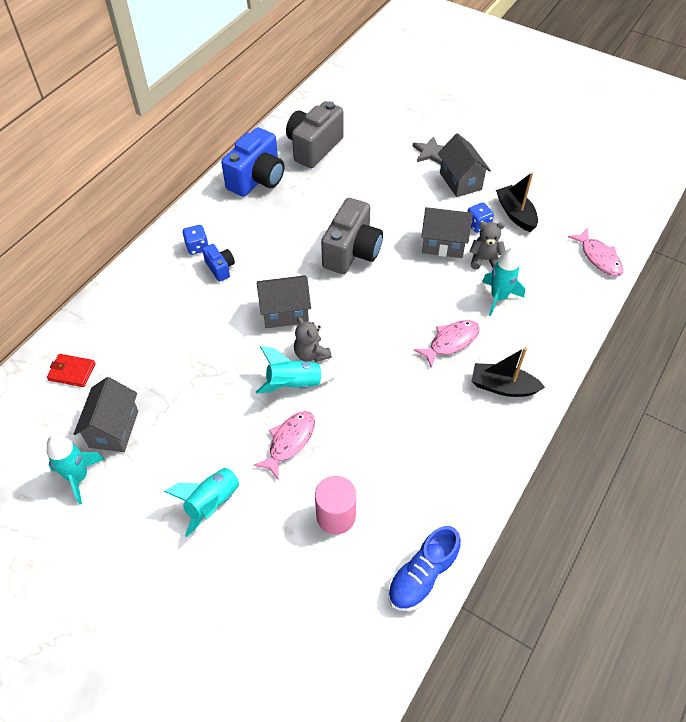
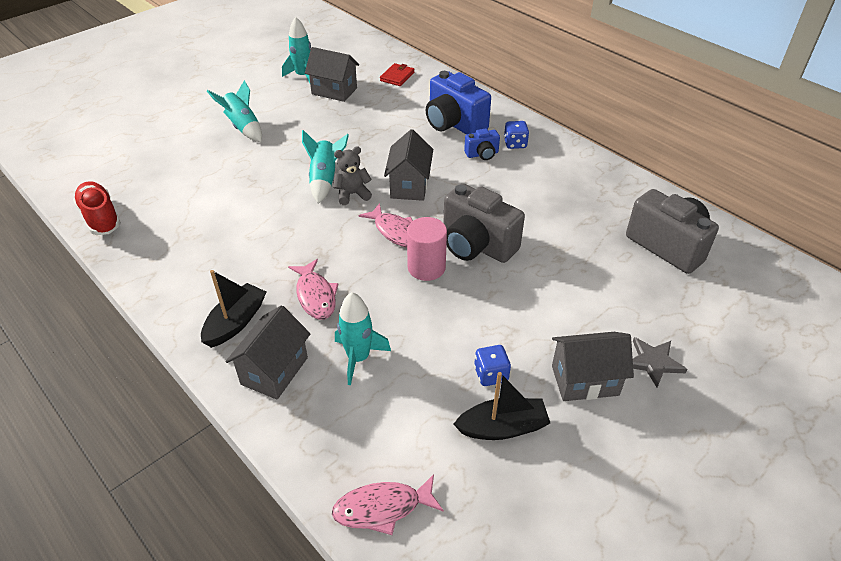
camera: 105 degrees right, 10 degrees down
blue camera [221,127,284,197] -> blue camera moved to [426,71,491,134]
pink fish [253,411,315,479] -> pink fish moved to [358,203,413,248]
pink cylinder [315,476,357,534] -> pink cylinder moved to [407,217,447,281]
blue shoe [388,526,461,611] -> red shoe [73,181,121,235]
grey house [421,207,473,258] -> grey house moved to [226,305,311,400]
grey teddy bear [469,222,506,269] -> none

